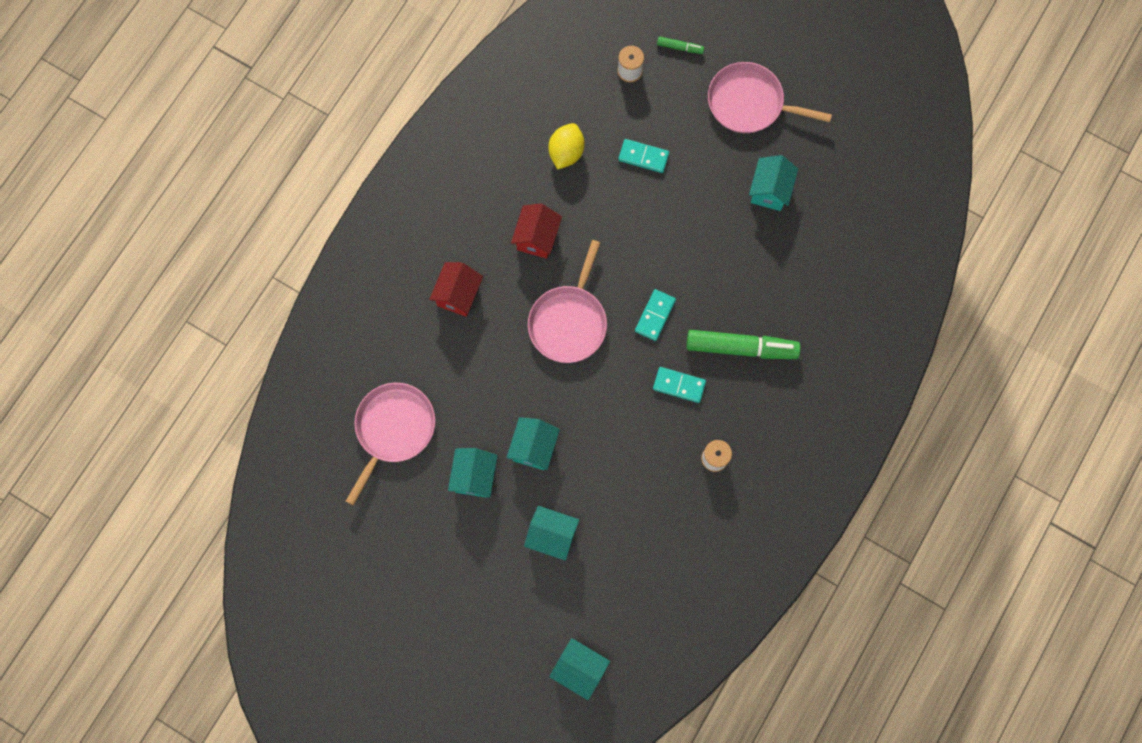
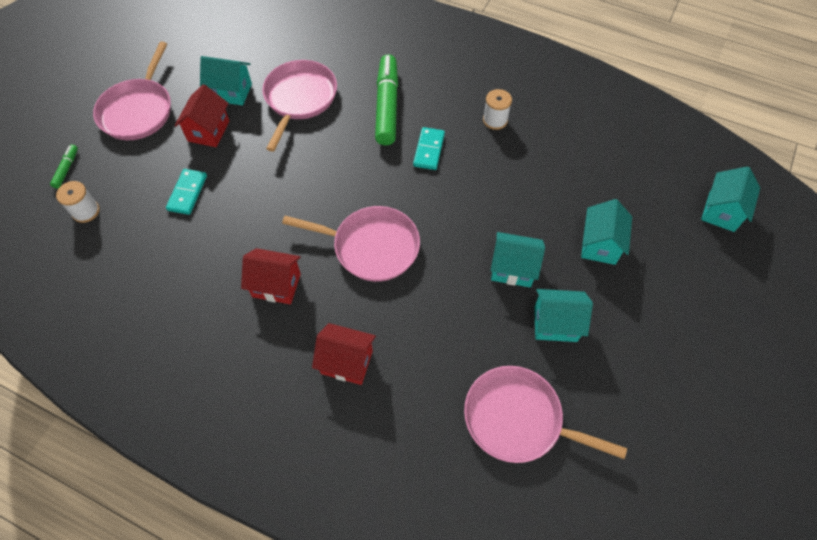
camera: 95 degrees left, 15 degrees down
yellow lemon [549,123,584,169] -> none
turquoise domino [635,289,676,341] -> none
none -> red house [175,84,229,147]
none -> pink pan [262,60,337,152]

